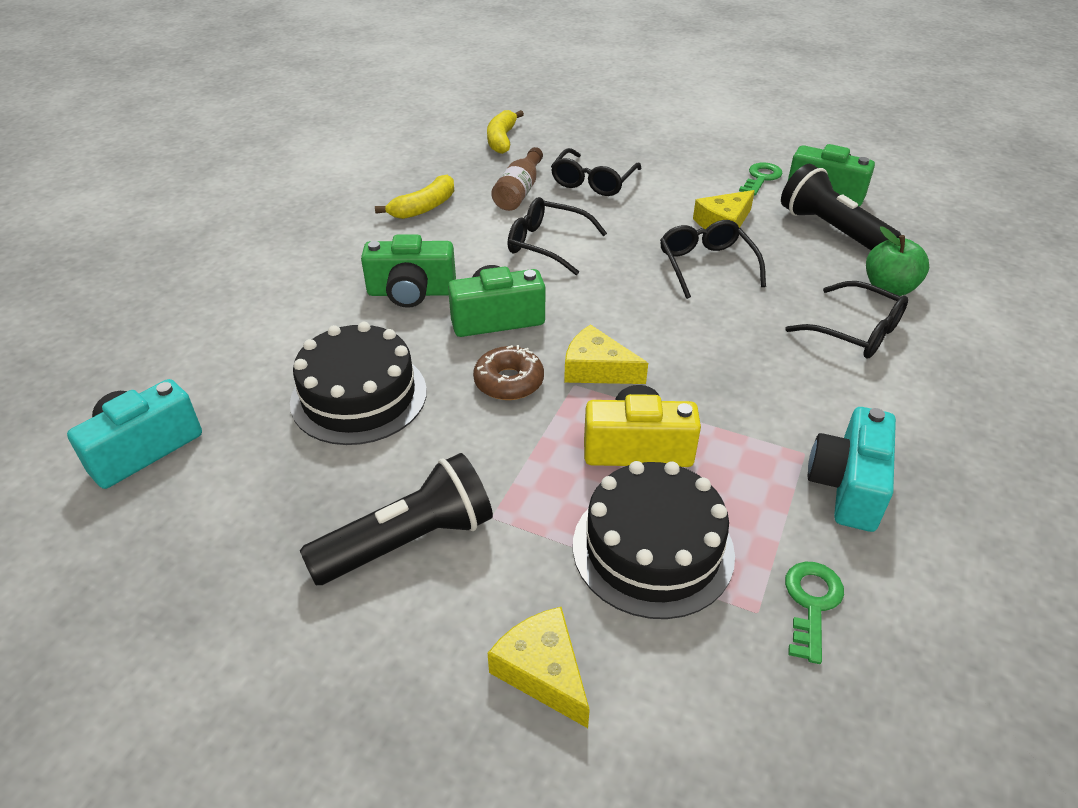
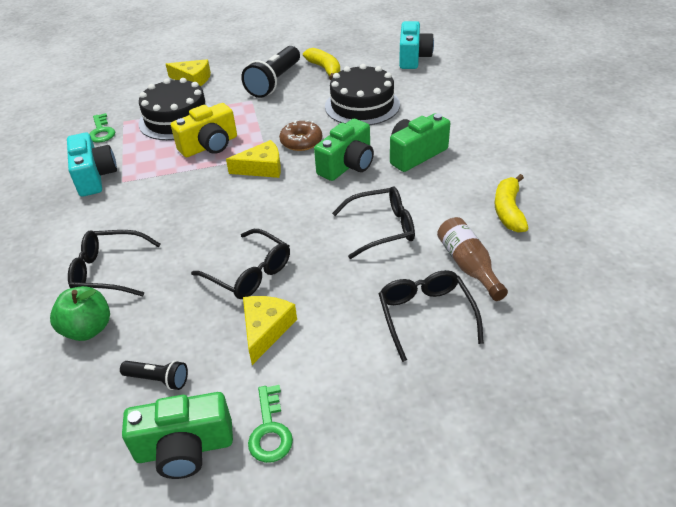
camera: 145 degrees right, 0 degrees up
yellow banana [487,110,524,154] -> yellow banana moved to [303,48,340,80]
black flashlight [781,164,901,250] -> black flashlight [120,360,188,390], size x0.49

